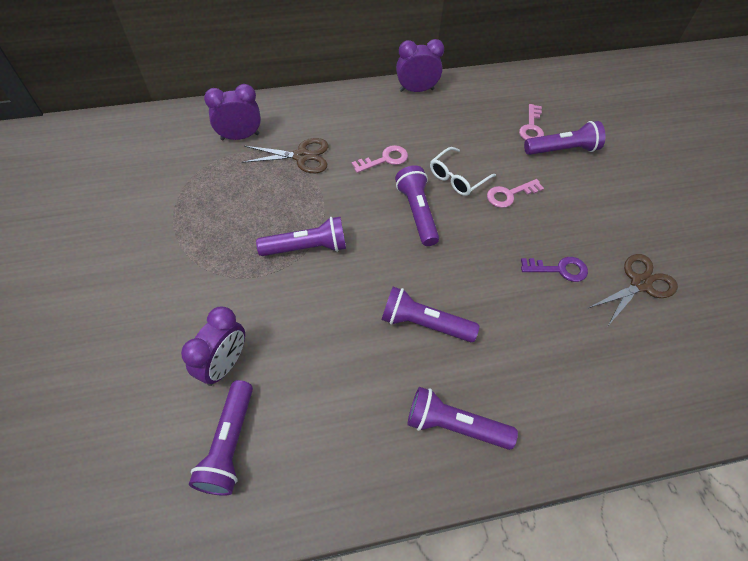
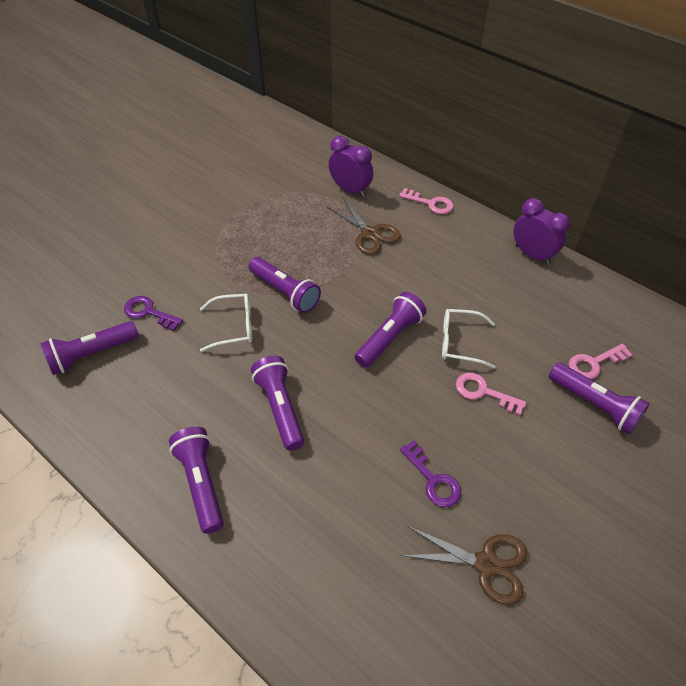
camera: 55 degrees right, 5 degrees down
purple clock [181,306,245,386] -> purple key [124,296,183,331]
pink key [352,145,408,173] -> pink key moved to [399,188,454,214]
none -> white glasses [200,294,252,352]

